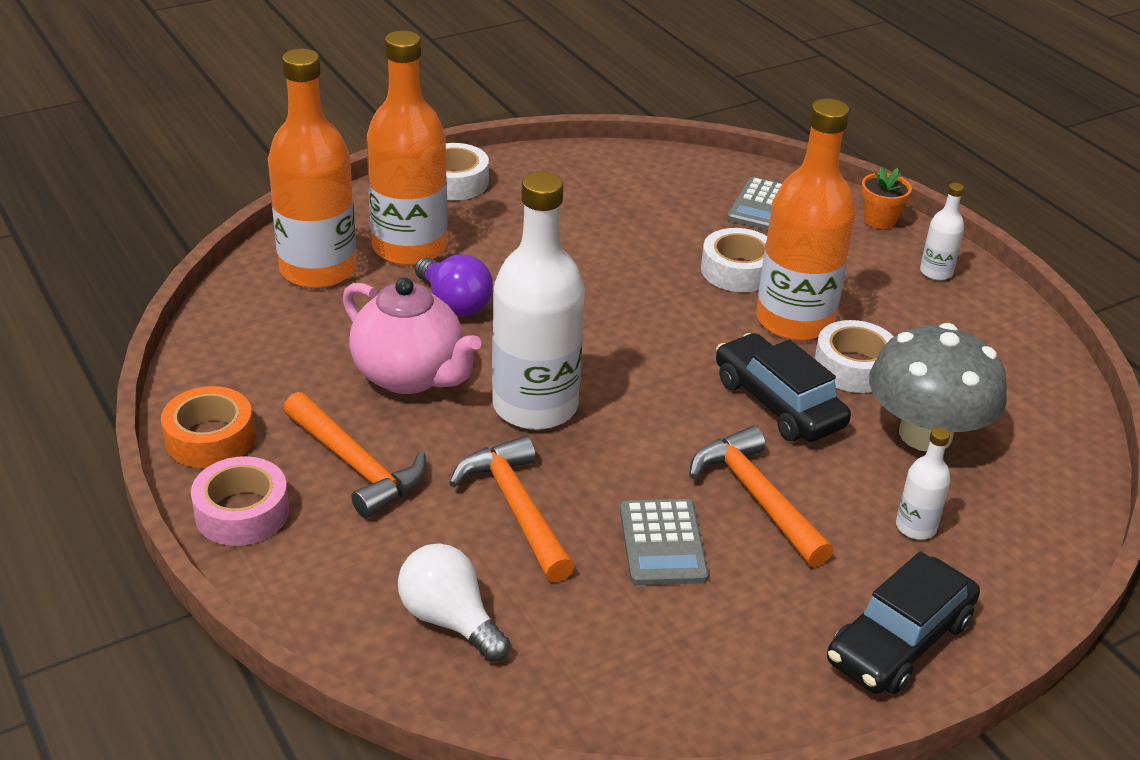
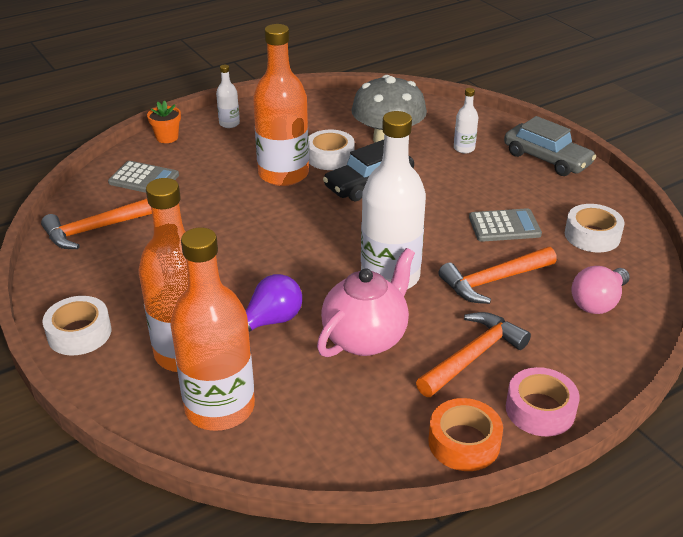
camera: 90 degrees left, 0 degrees up
white light bulb [398,543,510,662] -> pink light bulb [572,266,630,314]
orange hammer [689,426,834,567] -> orange hammer moved to [41,199,152,249]
white tape [701,228,767,292] -> white tape moved to [565,204,624,253]
black car [827,551,980,694] -> grey car [504,116,596,176]

